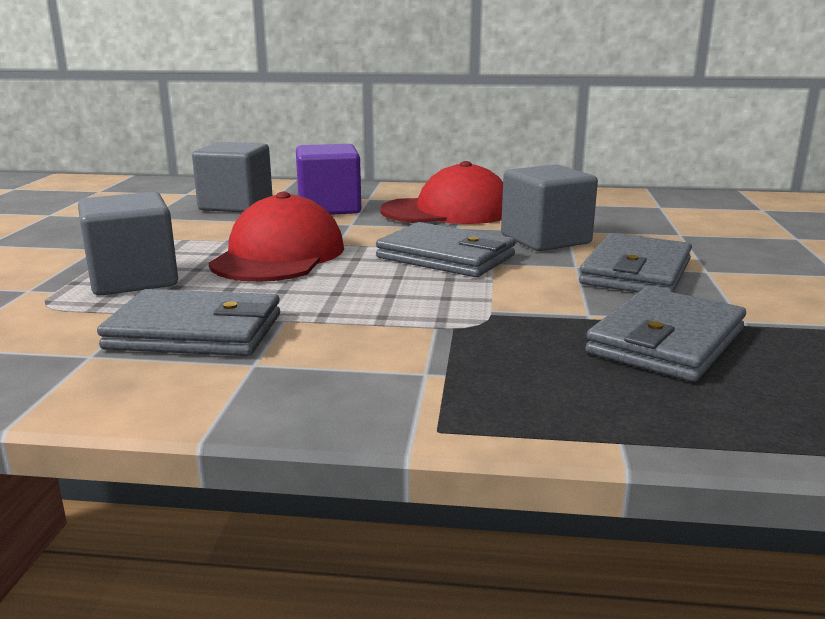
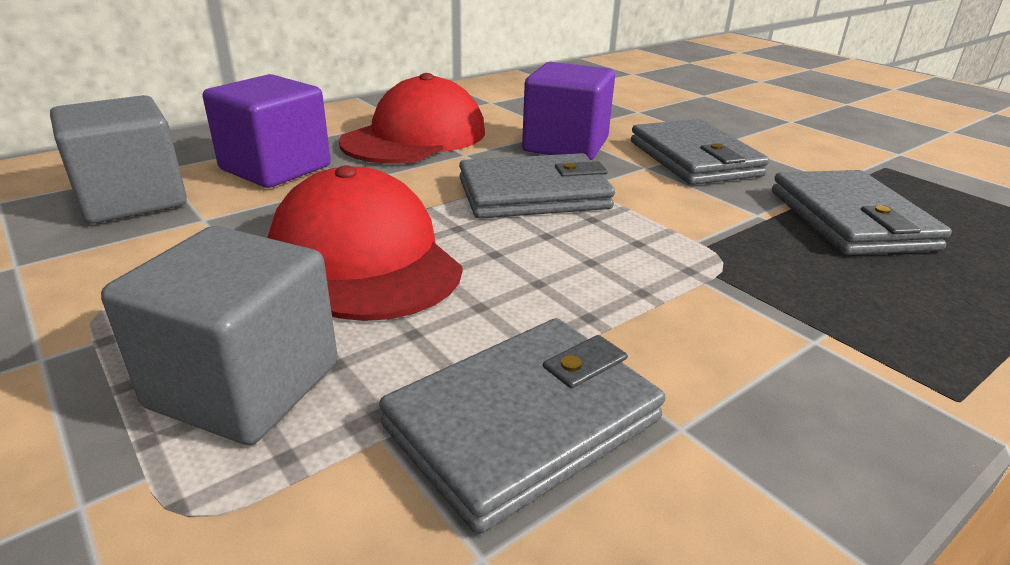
camera: 45 degrees left, 10 degrees up
grey cube [501,164,598,251] -> purple cube [522,62,615,160]

